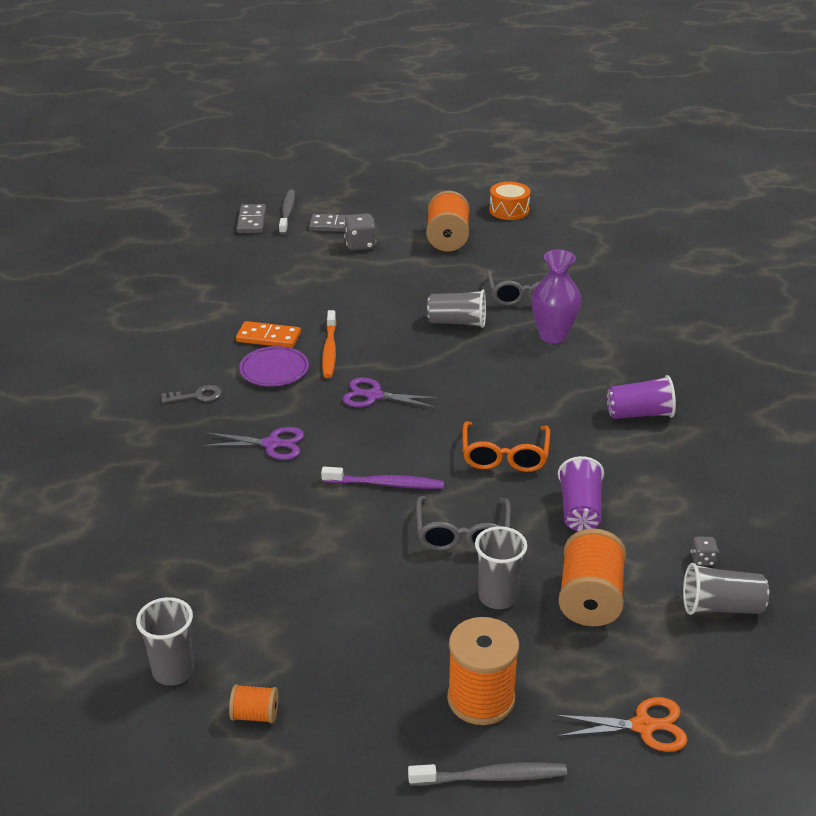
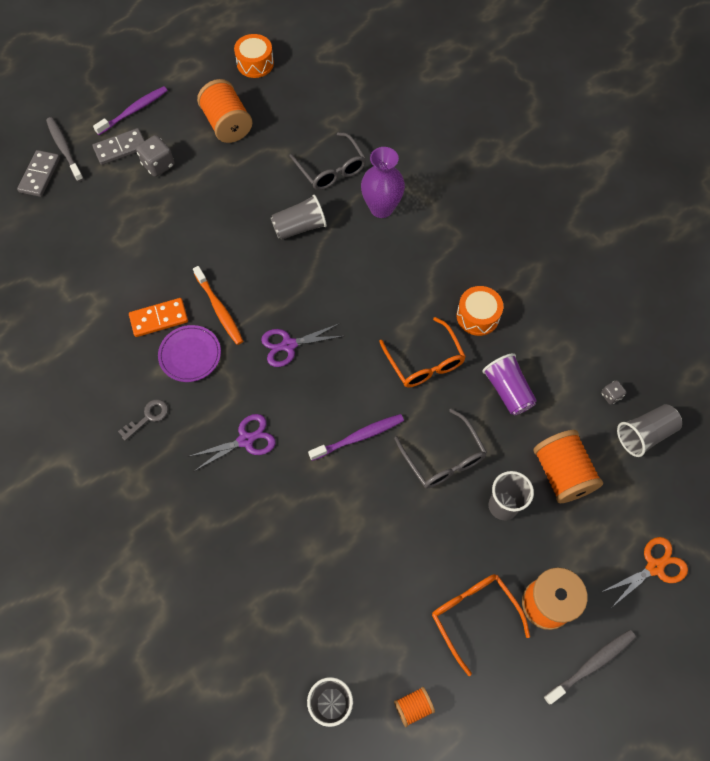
camera: 30 degrees left, 30 degrees up
grey domino [236,204,266,233] -> grey domino turned 45 degrees clockwise [17,150,60,197]
purple cup [607,375,676,419] -> none
none -> purple toothbrush [93,86,168,135]
none -> orange glasses [432,574,530,676]
none -> orange drum [457,286,503,336]

